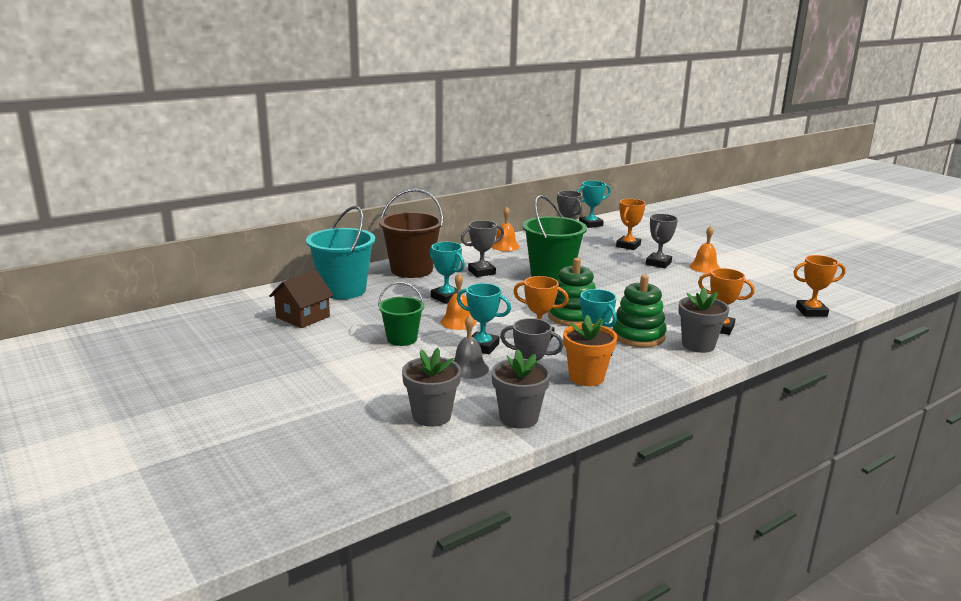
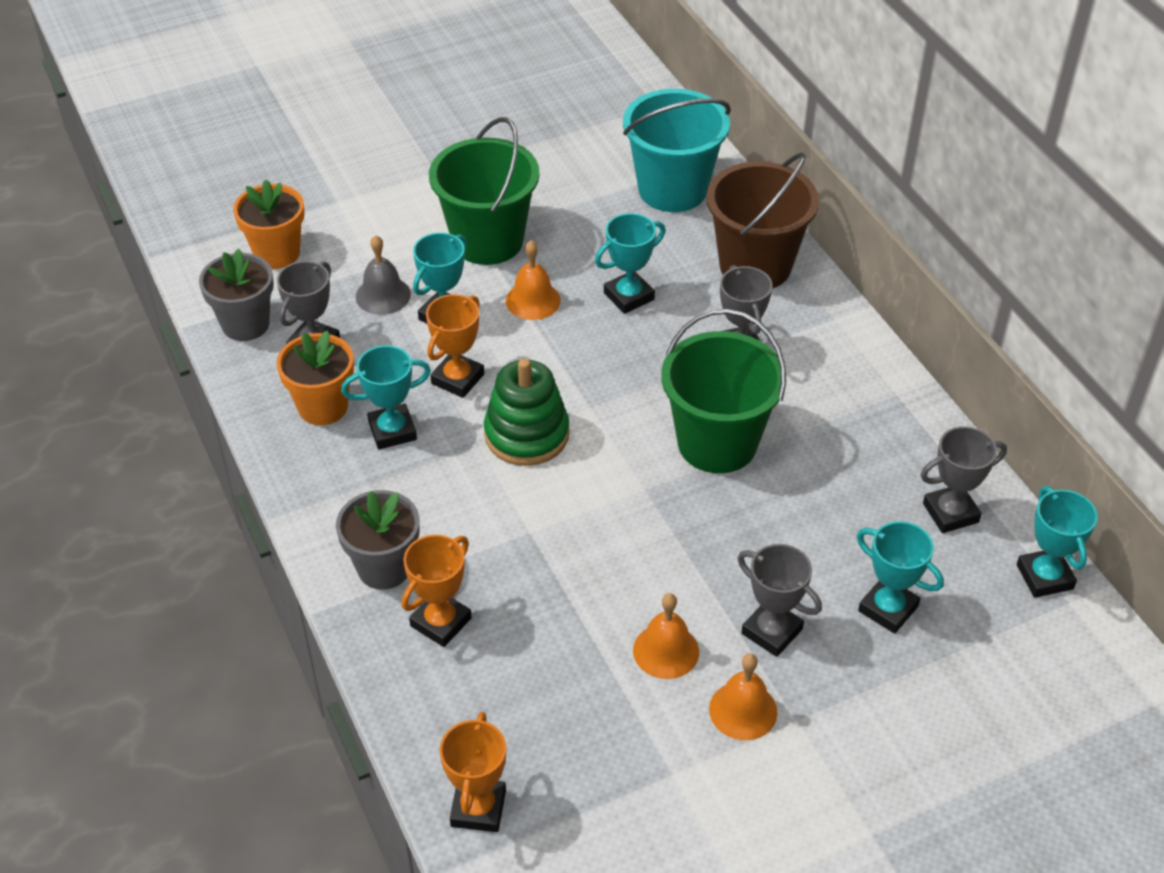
camera: 100 degrees right, 25 degrees up
brown house [269,270,334,328] -> none
green bucket [378,282,424,346] -> green bucket [429,117,540,265], size x1.70
grey flower pot [402,348,461,427] -> orange flower pot [233,180,305,269]
orange bell [492,207,520,251] -> orange bell moved to [633,593,699,679]
green stacking toy [612,275,667,348] -> none
orange trophy [616,199,646,250] -> turquoise trophy [857,521,944,634]

